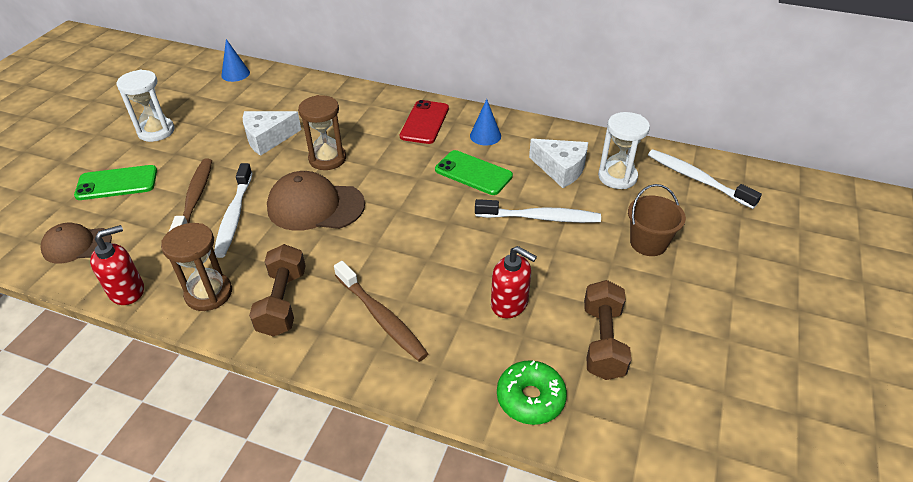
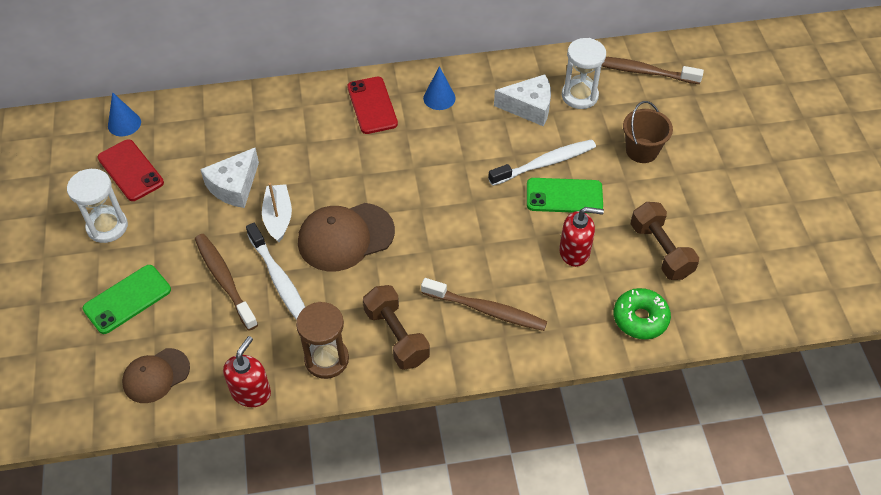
camera: 30 degrees left, 10 degrees up
brown hourglass [298,95,346,170] -> none
green phone [435,150,513,195] -> green phone moved to [527,178,603,213]
white toothbrush [648,149,762,209] -> brown toothbrush [602,57,704,84]
none -> red phone [97,139,164,201]
none -> white boat [262,183,292,242]

